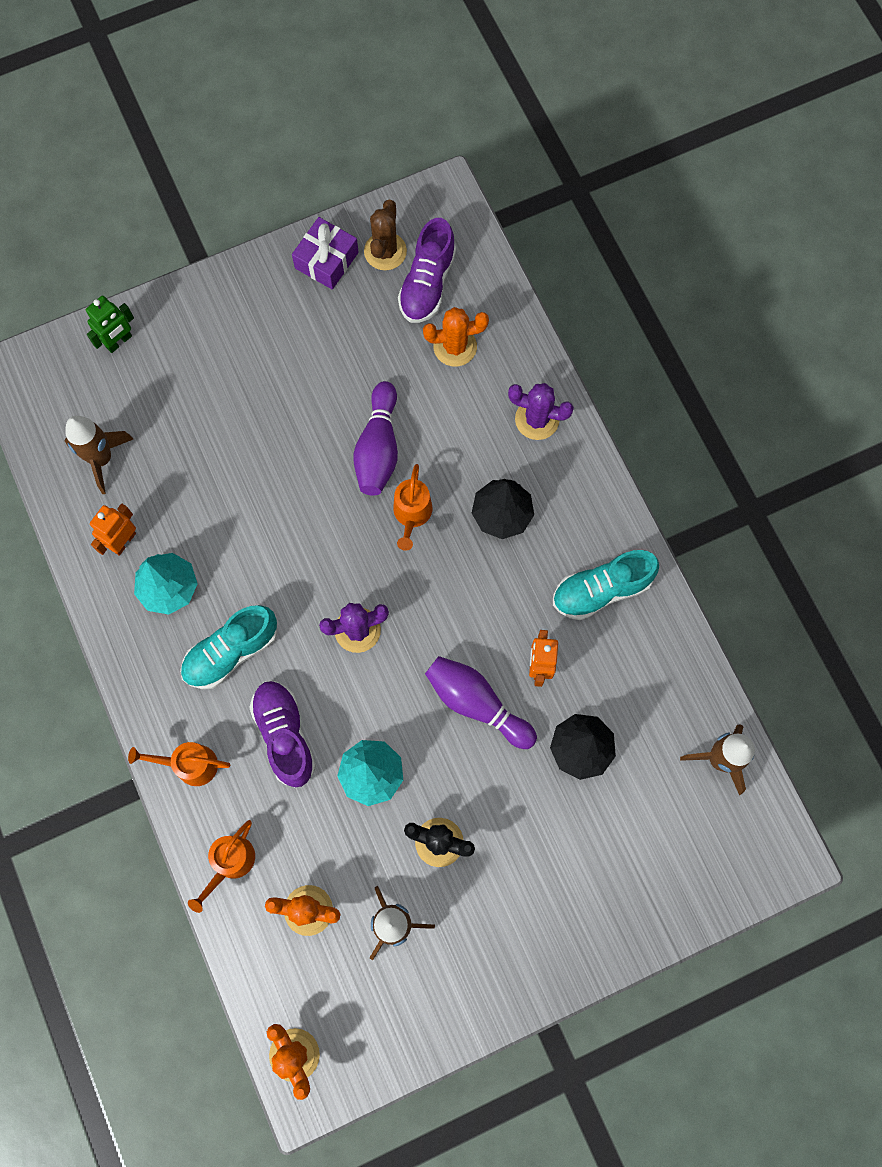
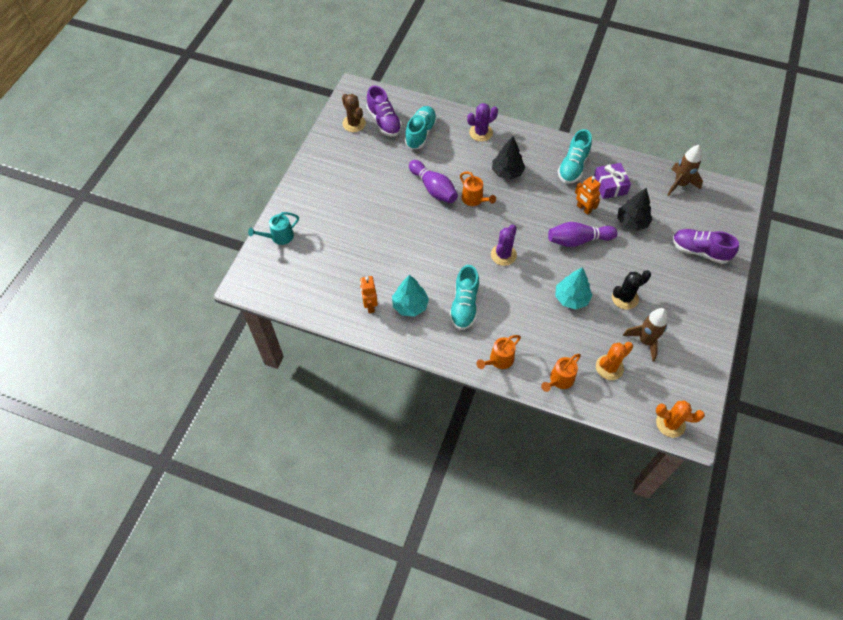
camera: 45 degrees left, 15 degrees down
brown rocket [65,416,133,494] -> none
green robot [86,296,134,353] -> turquoise watering can [248,212,299,245]
orange watering can [188,820,255,913] -> orange watering can turned 60 degrees clockwise [541,354,581,392]
purple shoe [249,681,316,787] -> purple shoe moved to [672,229,739,264]
purple gift [292,217,359,290] -> purple gift moved to [594,163,631,199]
orange cactus [423,307,489,366] -> turquoise shoe [405,106,437,150]

